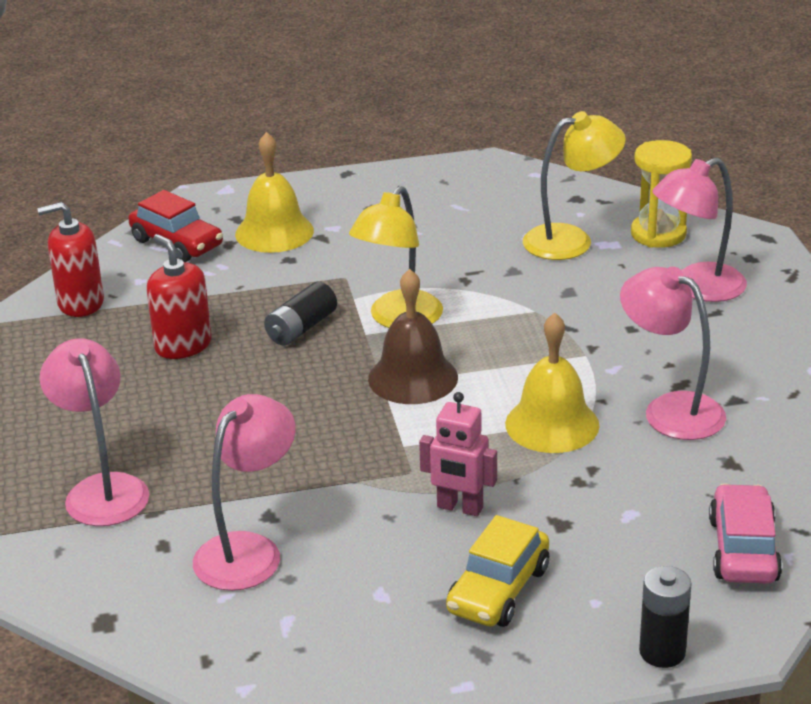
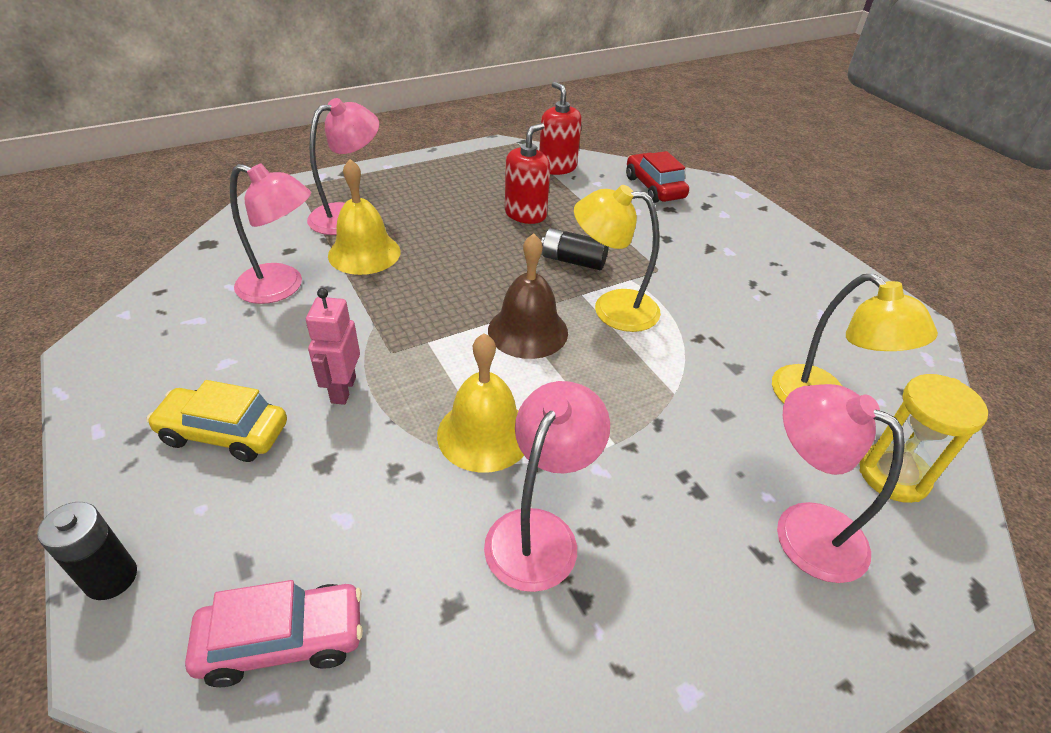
camera: 70 degrees right, 10 degrees up
red car [128,190,223,262] -> red car turned 135 degrees clockwise [626,151,689,203]
yellow bell [235,132,314,253] -> yellow bell moved to [328,159,400,275]

